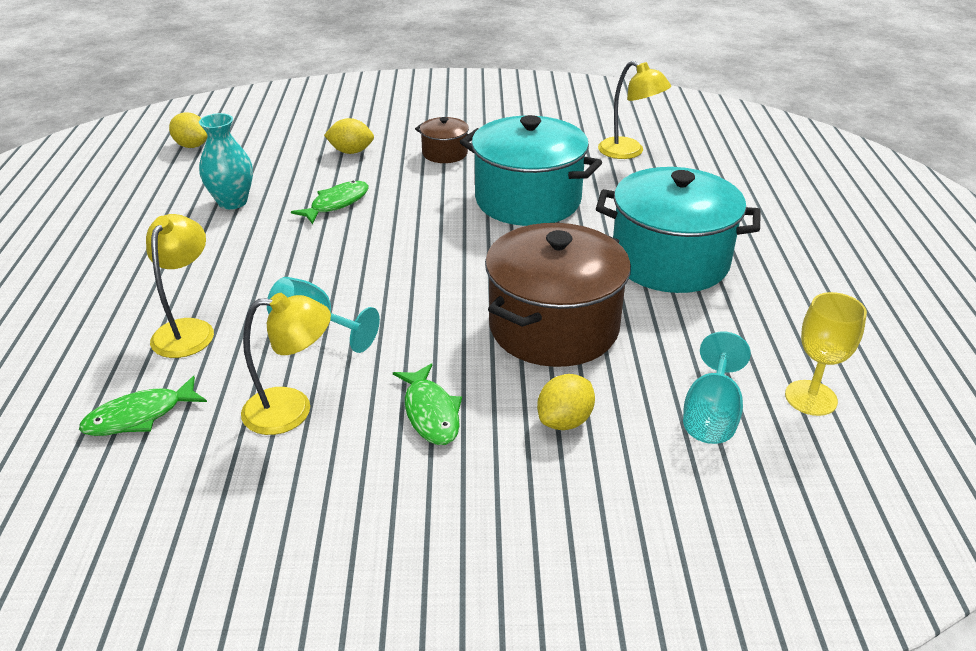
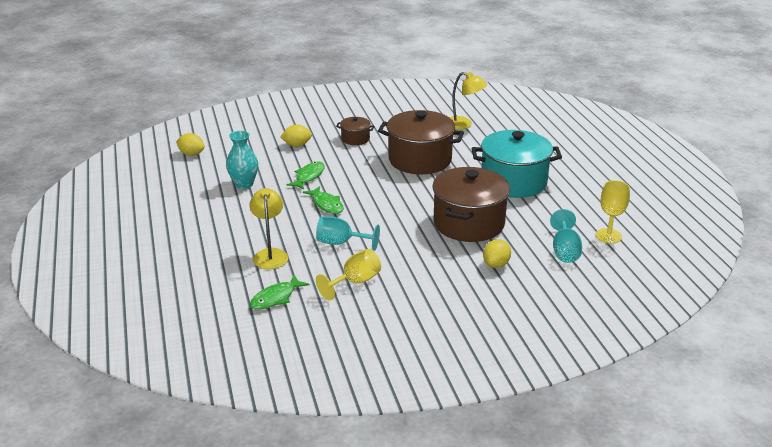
camera: 15 degrees left, 5 degrees down
yellow lamp [241,293,331,435] -> yellow goblet [316,249,381,300]
green fish [393,363,462,445] -> green fish moved to [303,186,344,214]
turquoise pot [460,115,602,226] -> brown pot [378,110,464,174]

